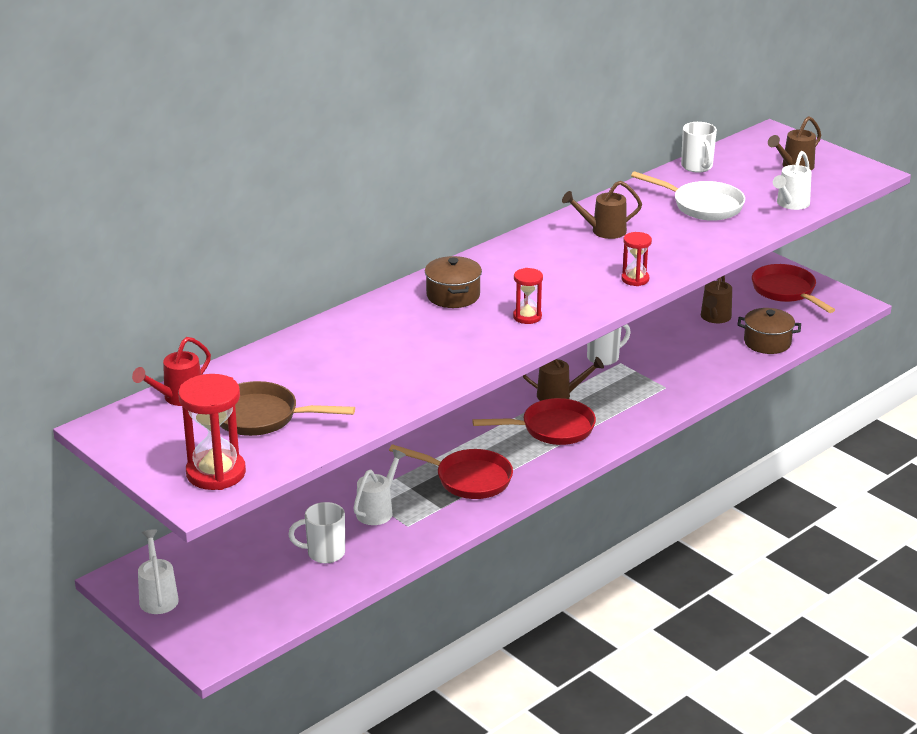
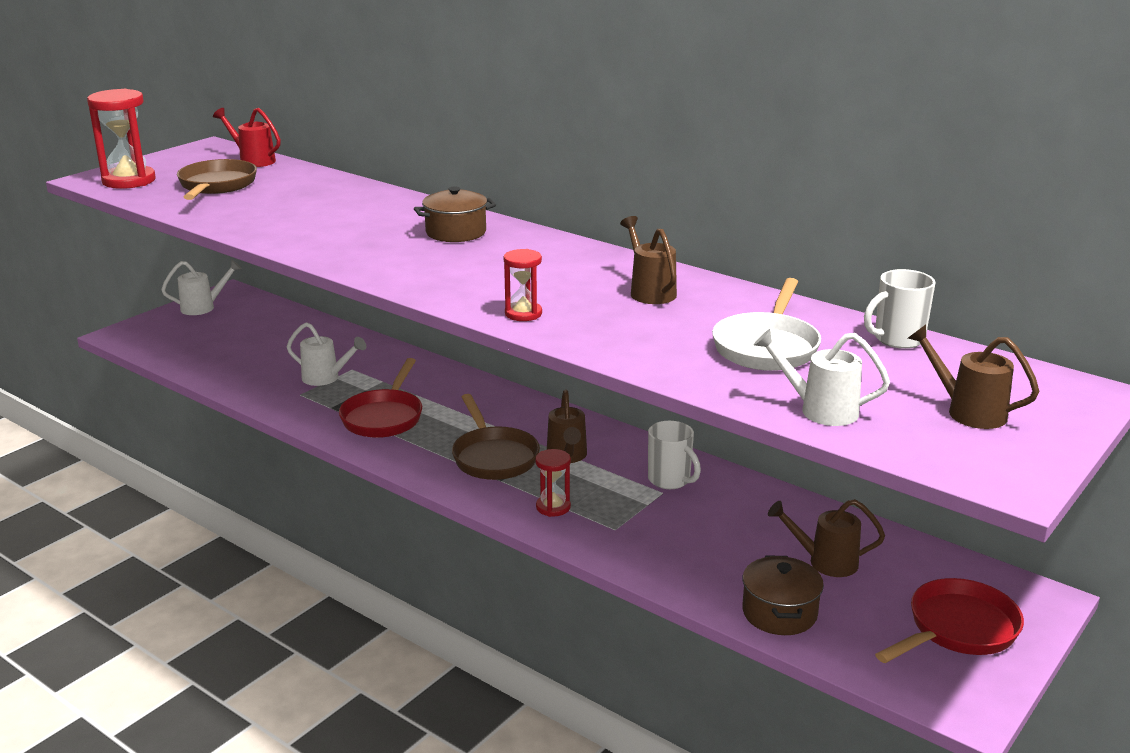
camera: 80 degrees right, 5 degrees down
white mug [288,502,345,563] -> none
red pan [472,398,596,445] -> brown pan [452,394,540,480]
red hourglass [513,268,543,324] -> red hourglass moved to [535,449,571,517]

